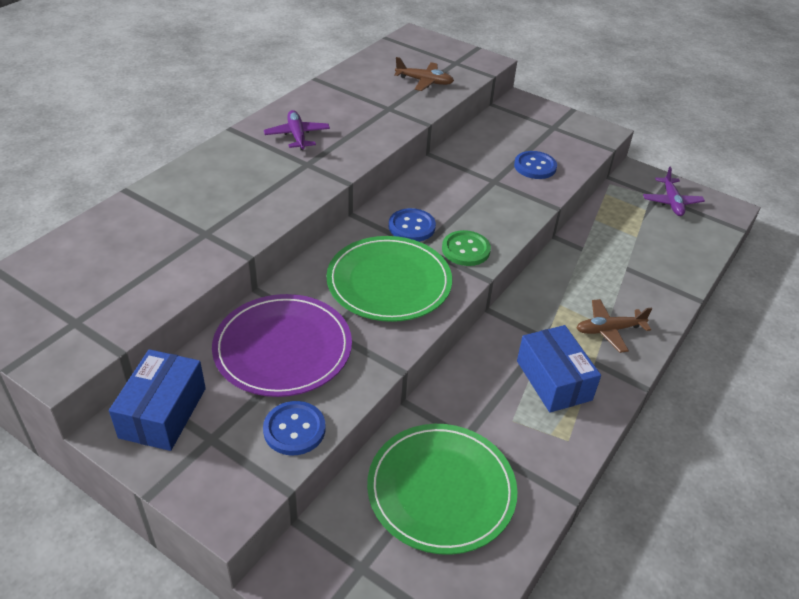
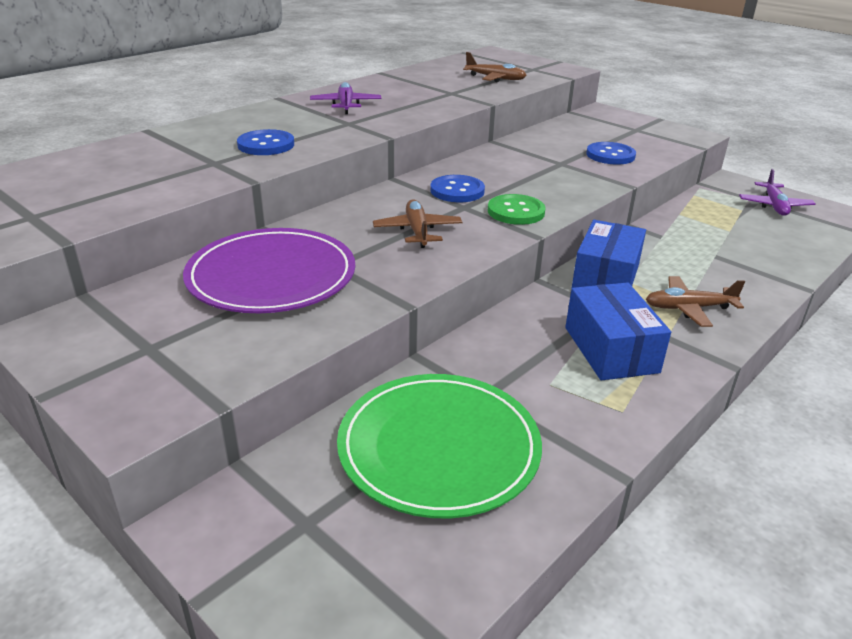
camera: 10 degrees right, 10 degrees down
blue box [109,349,206,451] -> blue box moved to [571,220,646,289]
blue button [263,401,325,455] -> blue button moved to [237,129,294,155]
green plate [326,236,452,322] -> brown plane [373,199,462,248]

